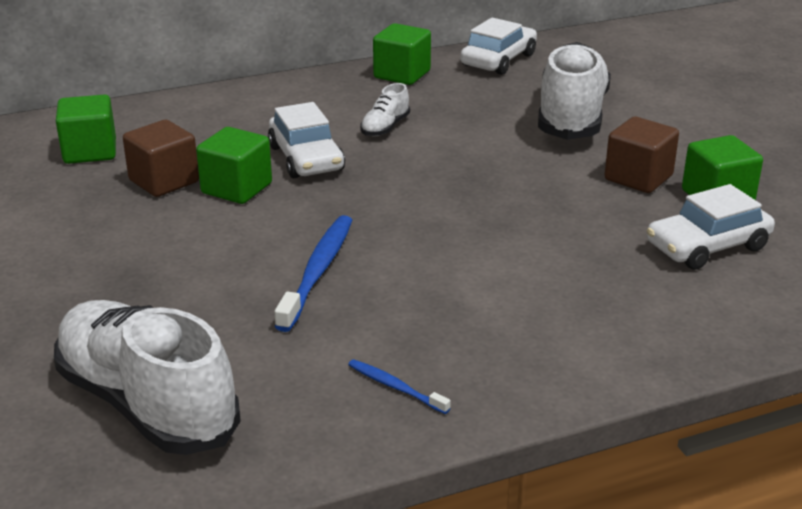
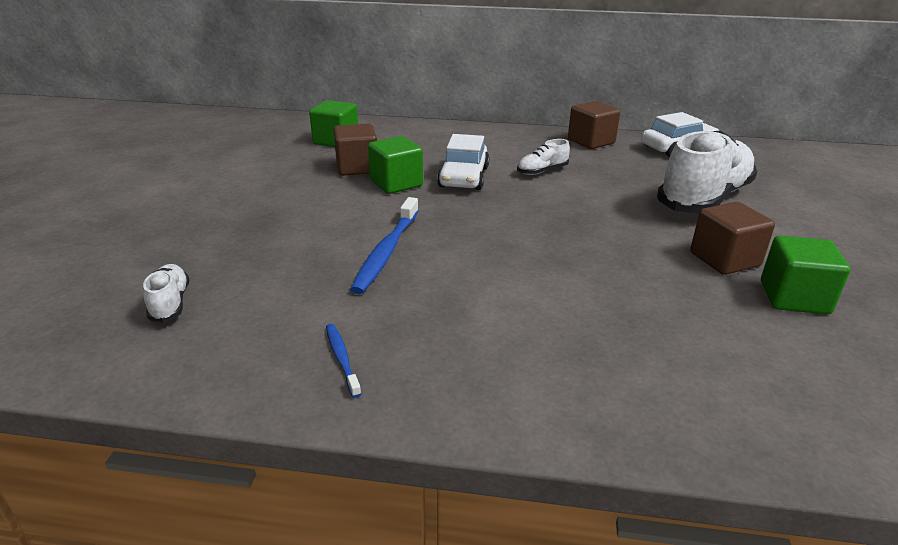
camera: 30 degrees right, 0 degrees up
white shoe [54,300,241,455] -> white shoe [143,264,189,323], size x0.43
blue toothbrush [275,215,352,332] -> blue toothbrush turned 150 degrees clockwise [350,197,419,294]
green cube [373,23,431,85] -> brown cube [568,101,620,149]
white car [647,184,775,270] -> none

